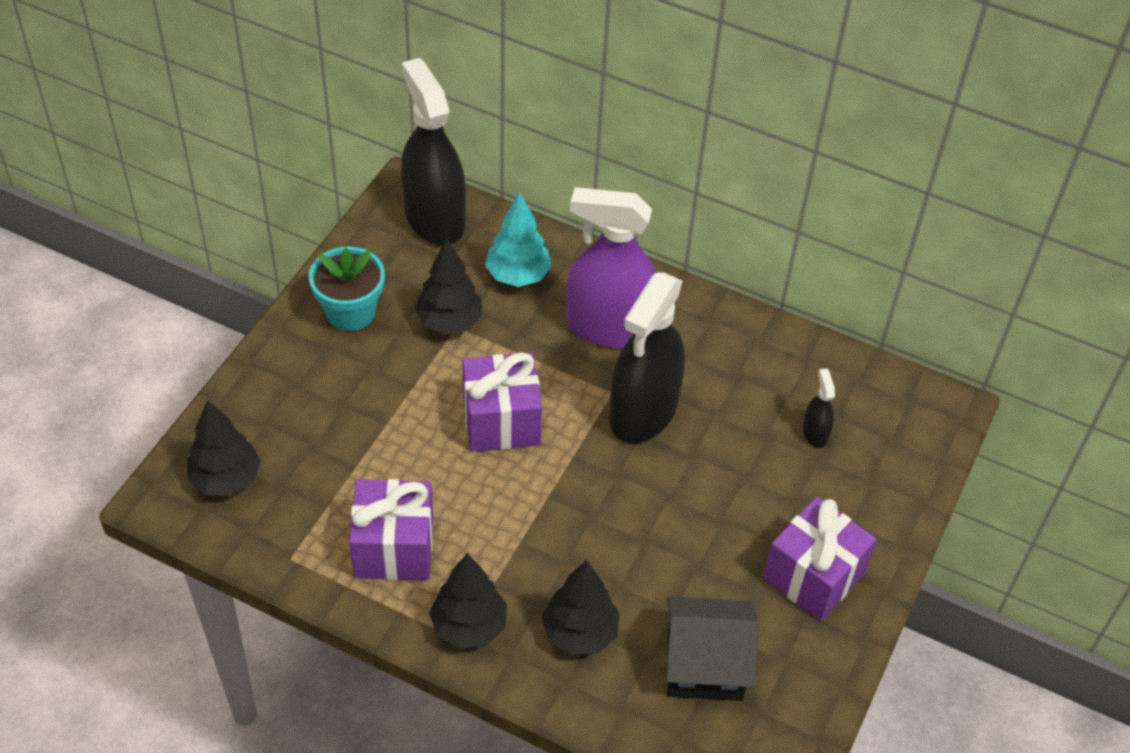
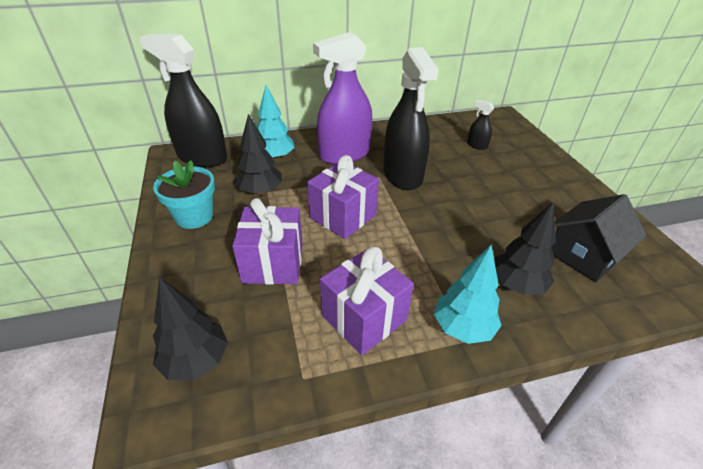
camera: 40 degrees left, 10 degrees down
black tree [429,553,507,649] -> turquoise tree [434,245,502,344]
purple gift [763,497,877,621] -> purple gift moved to [232,198,303,284]

